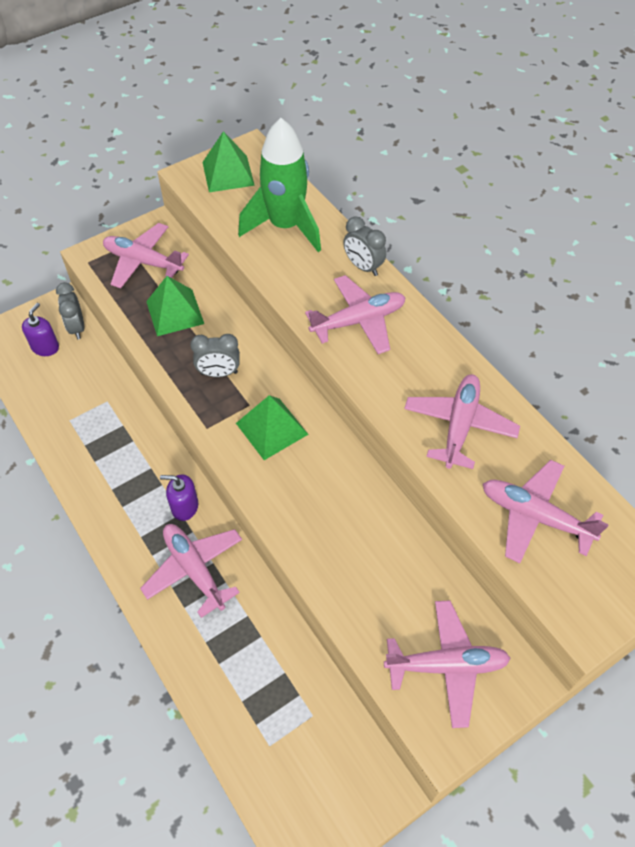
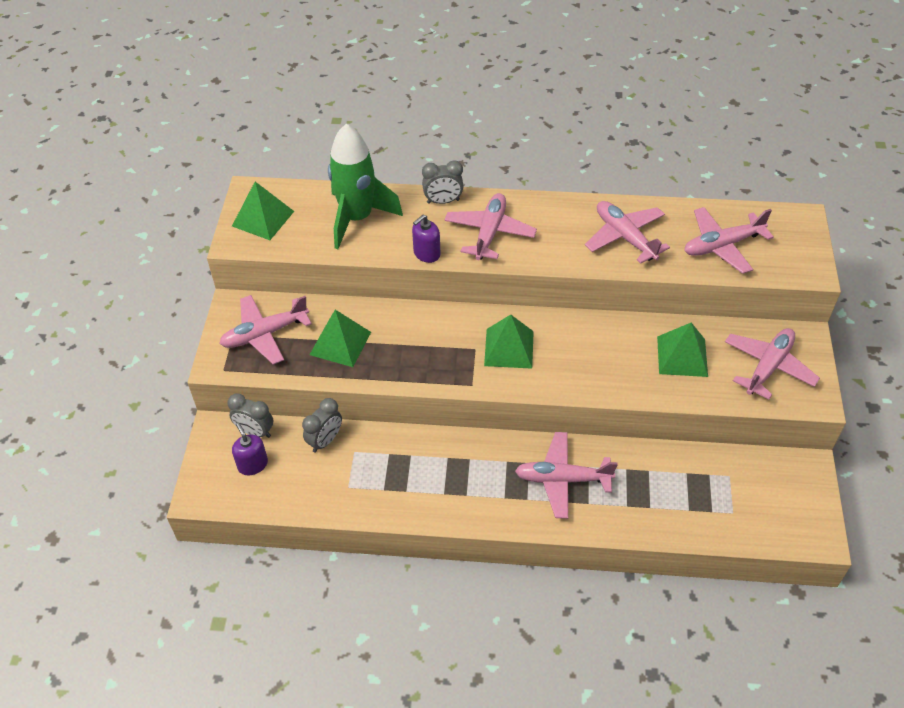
camera: 50 degrees left, 5 degrees down
purple soap dispenser [160,475,198,521] -> purple soap dispenser moved to [412,215,440,263]
grey clock [190,334,240,377] -> grey clock moved to [302,398,342,453]
none -> green pyramid [657,323,708,377]

